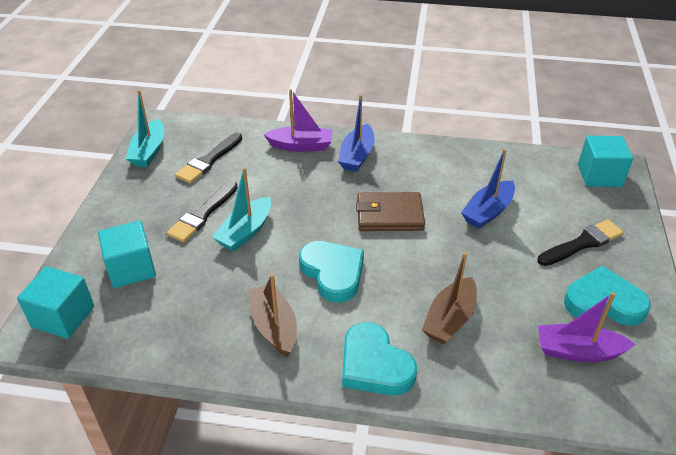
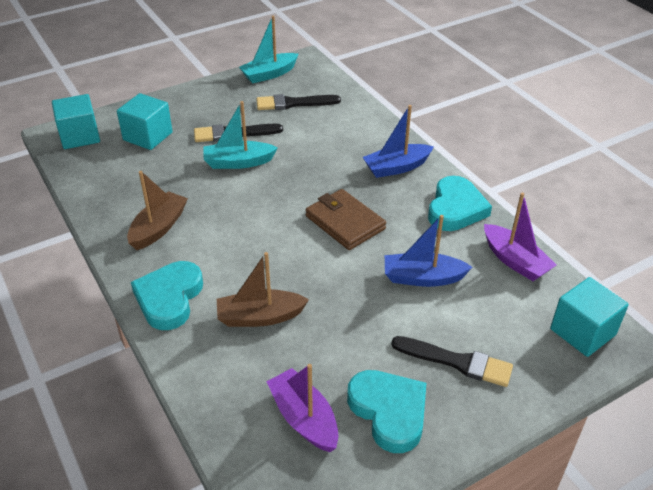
camera: 50 degrees right, 0 degrees up
purple boat [264,89,332,152] -> purple boat moved to [484,192,556,281]
turquoise heart [299,241,364,302] -> turquoise heart moved to [428,176,492,231]

